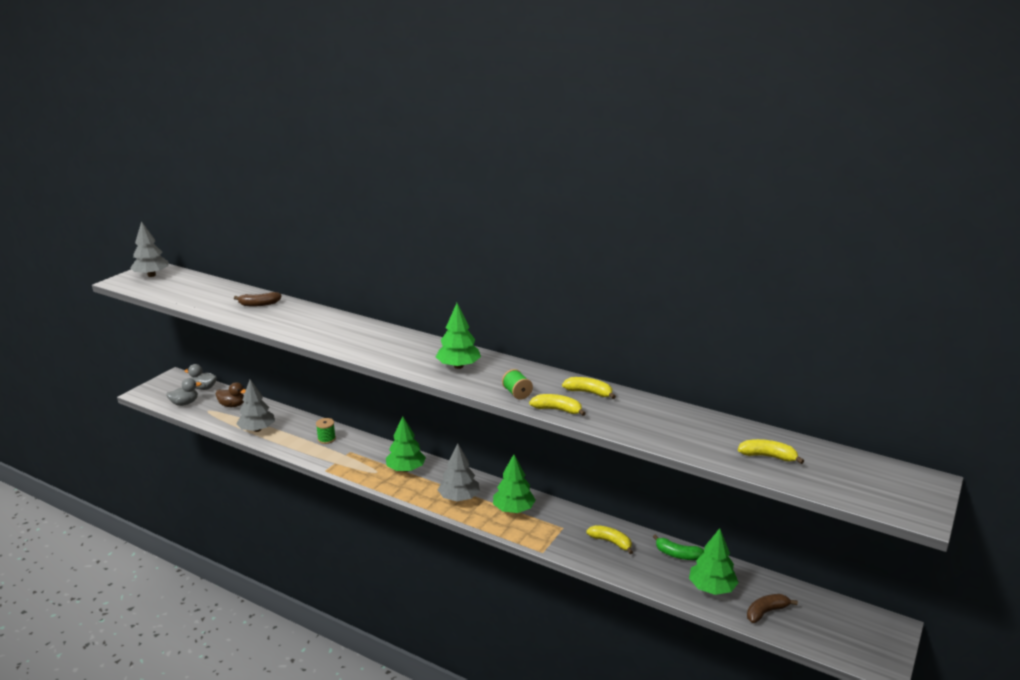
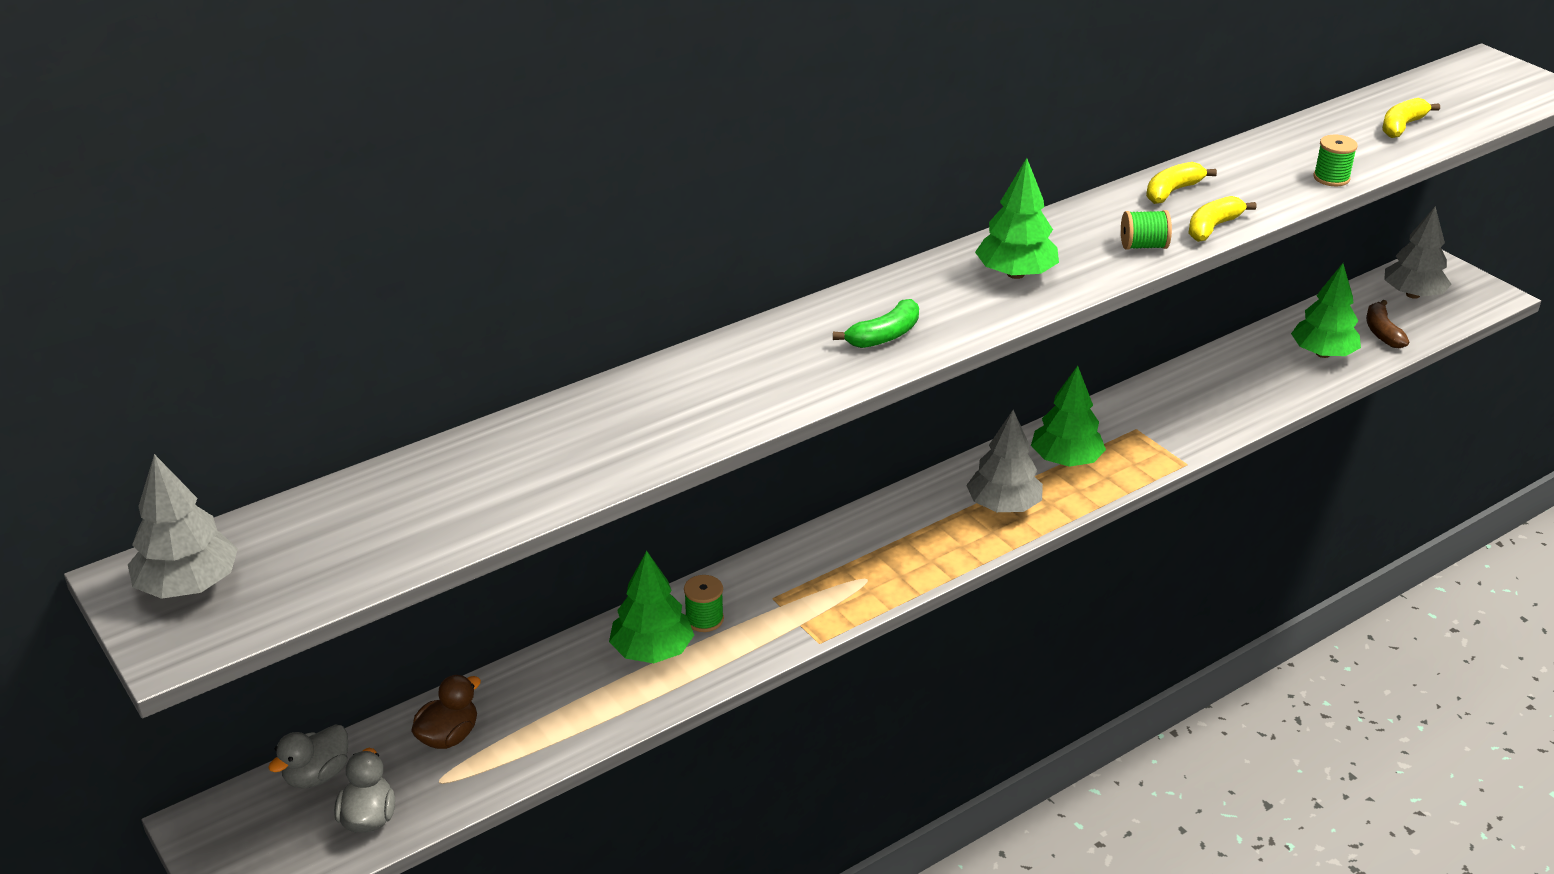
camera: 65 degrees left, 10 degrees up
brown banana [234,292,282,306] -> none
grey tree [236,379,275,432] -> grey tree moved to [1384,206,1451,299]
green tree [386,416,426,472] -> green tree moved to [609,551,694,663]
yellow banana [586,525,633,554] -> none
green banana [653,534,704,560] -> green banana moved to [833,299,919,348]
none -> green spool [1313,135,1358,186]

